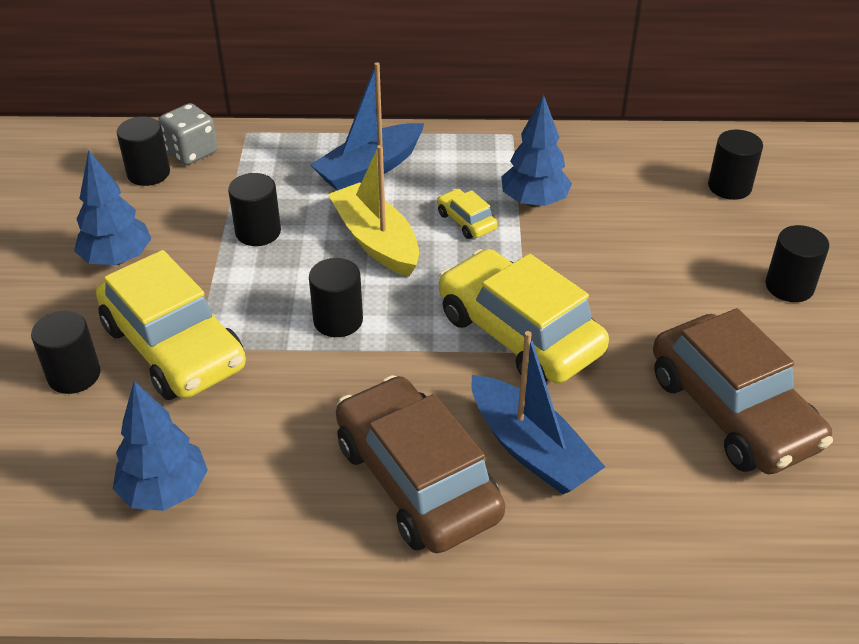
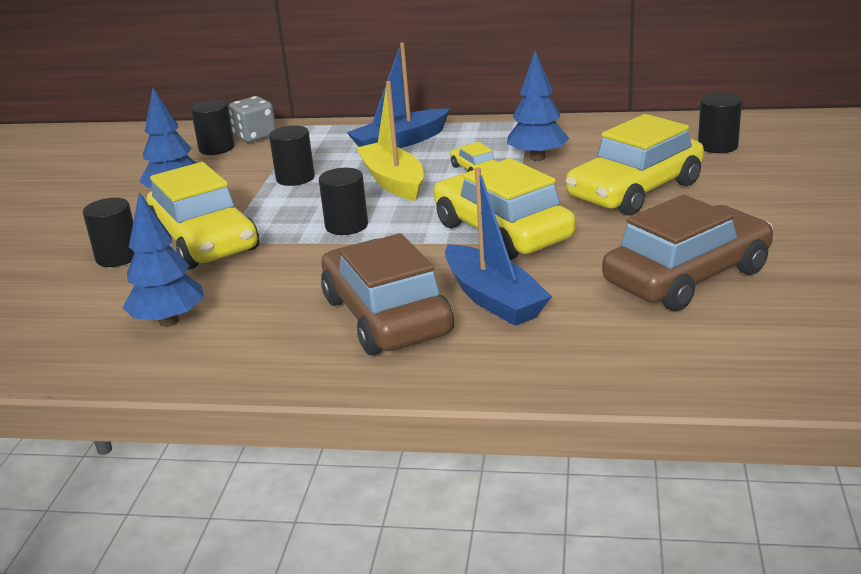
camera: 10 degrees right, 15 degrees down
brown car [653,308,833,474] -> brown car turned 105 degrees counterclockwise [602,195,773,311]
black cylinder [765,225,829,302] -> none
none -> yellow car [565,114,704,215]

